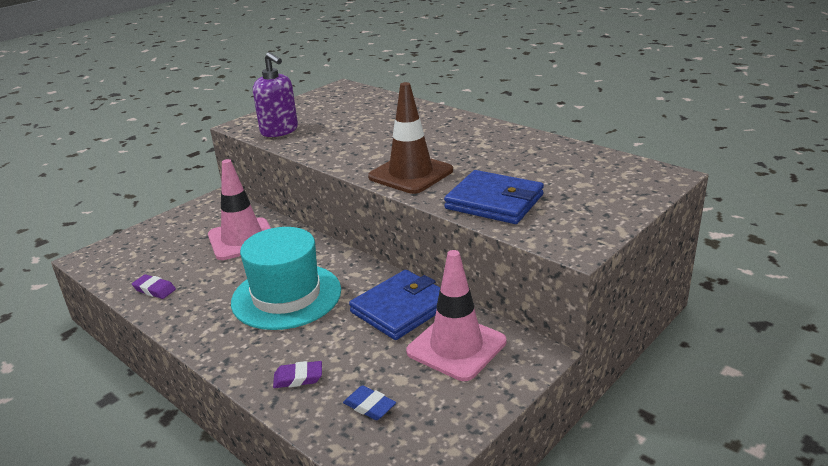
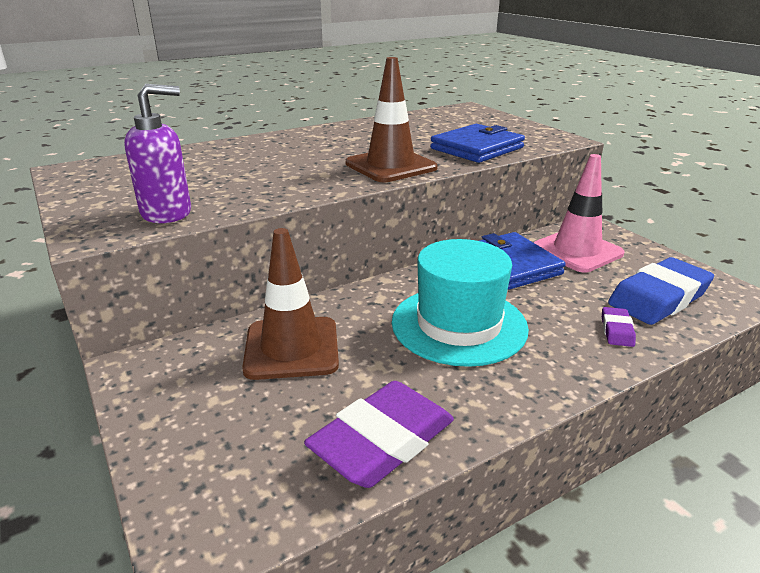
camera: 75 degrees left, 0 degrees up
purple eraser [132,274,176,299] -> purple eraser [304,381,454,488], size x2.17
pink traffic cone [208,159,271,260] -> brown traffic cone [242,228,339,380]
blue eraser [343,385,396,420] -> blue eraser [608,257,714,325], size x2.17

